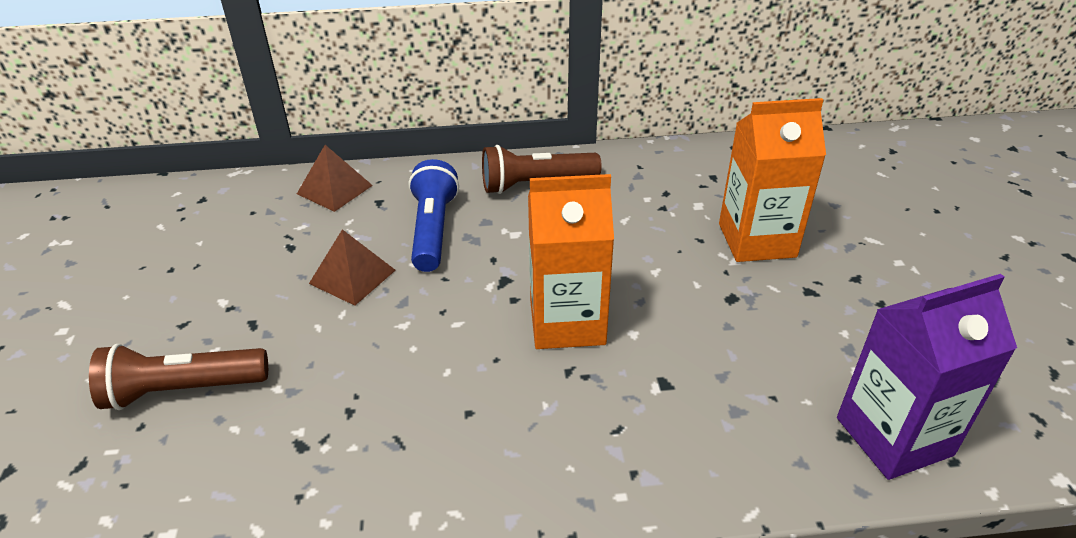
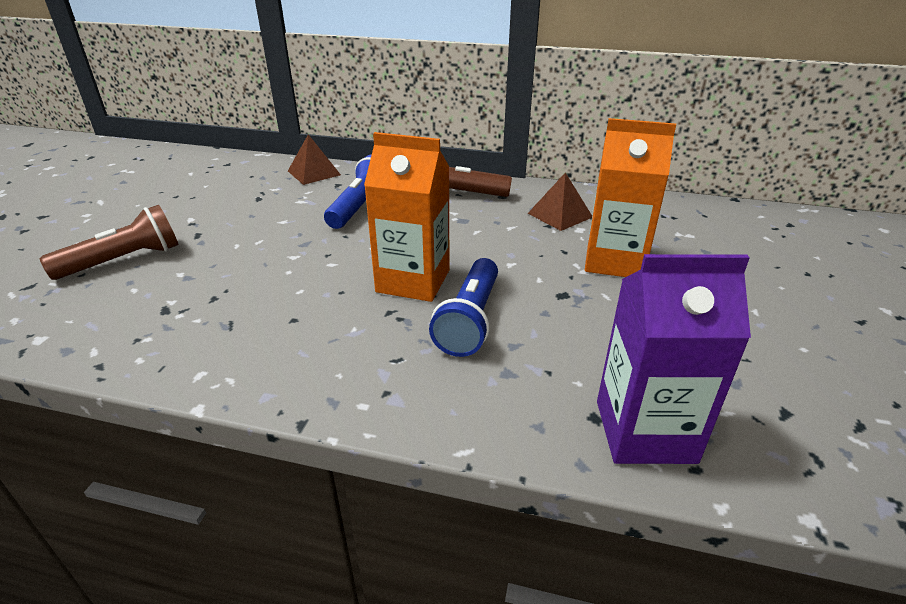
camera: 20 degrees right, 5 degrees down
brown flashlight [89,344,268,410] -> brown flashlight turned 135 degrees clockwise [39,205,179,280]
brown pyramid [309,229,396,306] -> brown pyramid moved to [528,172,592,231]
none -> blue flashlight [429,258,498,357]

